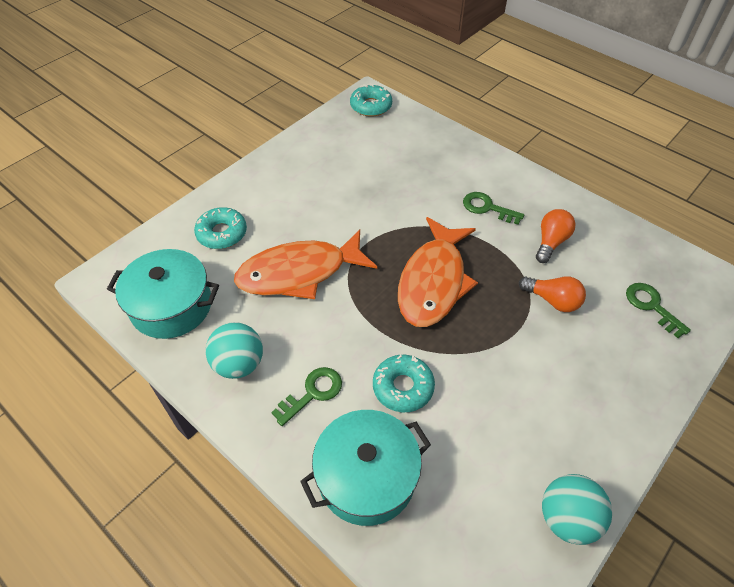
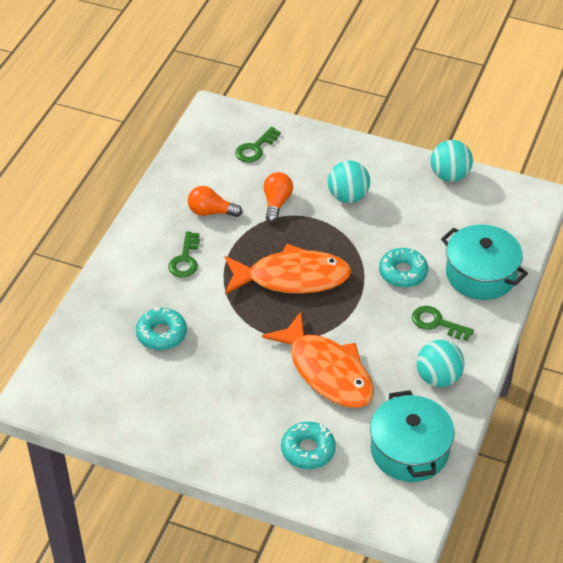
camera: 110 degrees left, 5 degrees down
turquoise donut [350,83,392,117] -> turquoise donut moved to [136,308,187,350]
none -> turquoise ball [328,161,370,203]

